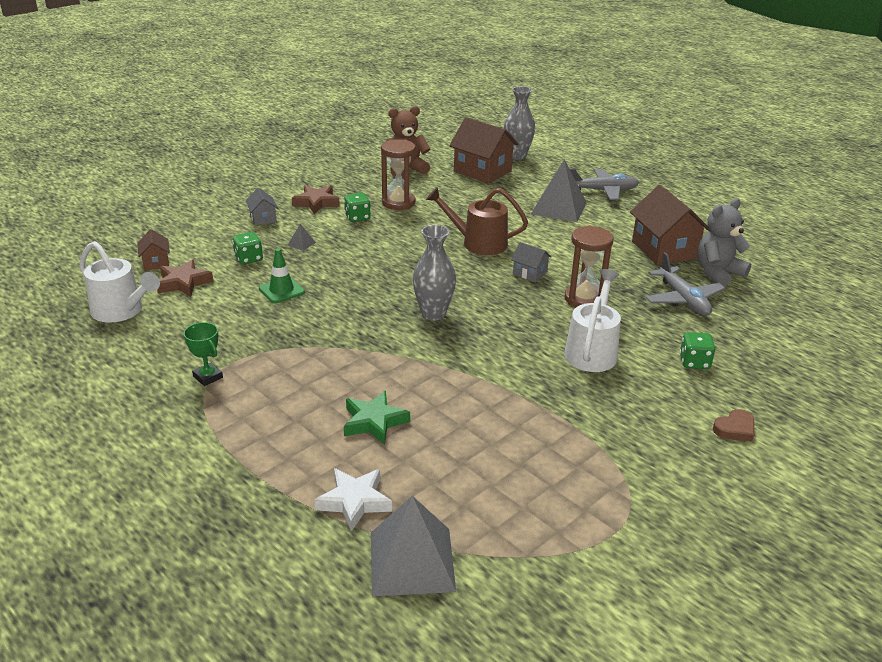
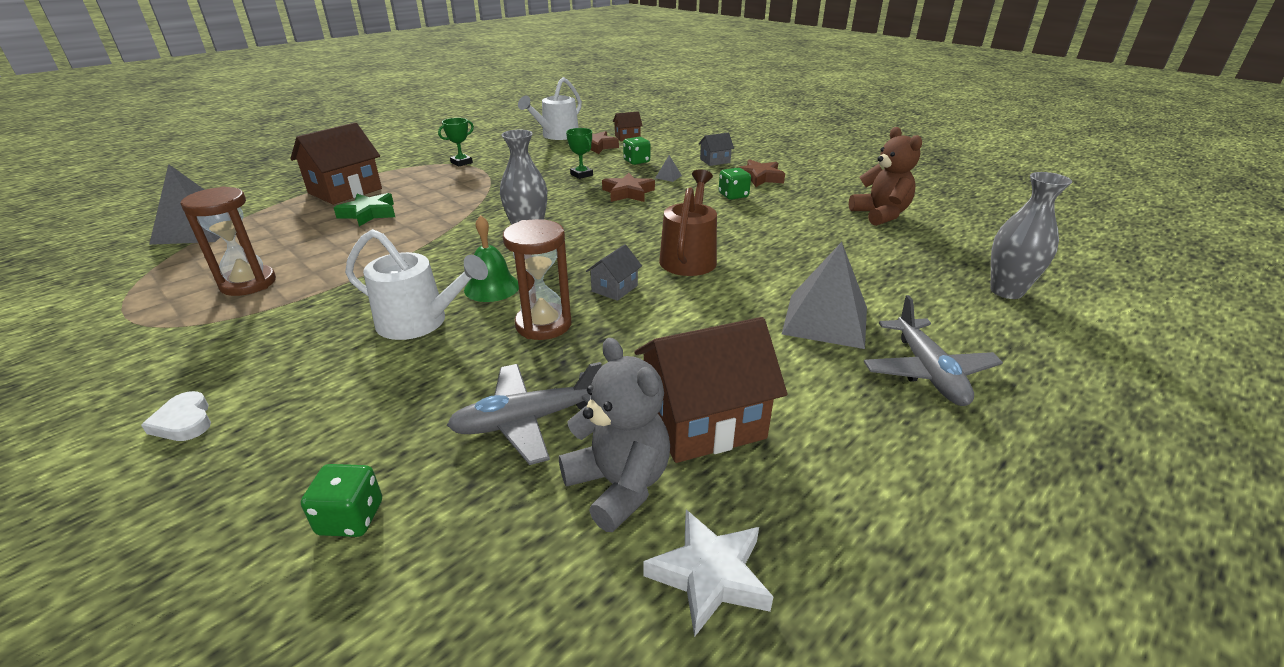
camera: 90 degrees right, 0 degrees up
green traffic cone [259,248,305,303] -> green trophy [566,128,593,179]
white star [315,468,392,532] -> white star moved to [644,509,773,637]
brown hourglass [381,139,416,210] -> brown hourglass moved to [180,186,276,296]
brown house [449,117,518,184] -> brown house moved to [290,122,382,205]
green dice [680,332,715,369] -> green dice moved to [301,464,382,537]
brown heart [713,409,754,441] -> white heart [141,391,211,441]
none -> green bell [464,215,519,302]
none -> brown star [602,173,655,202]

